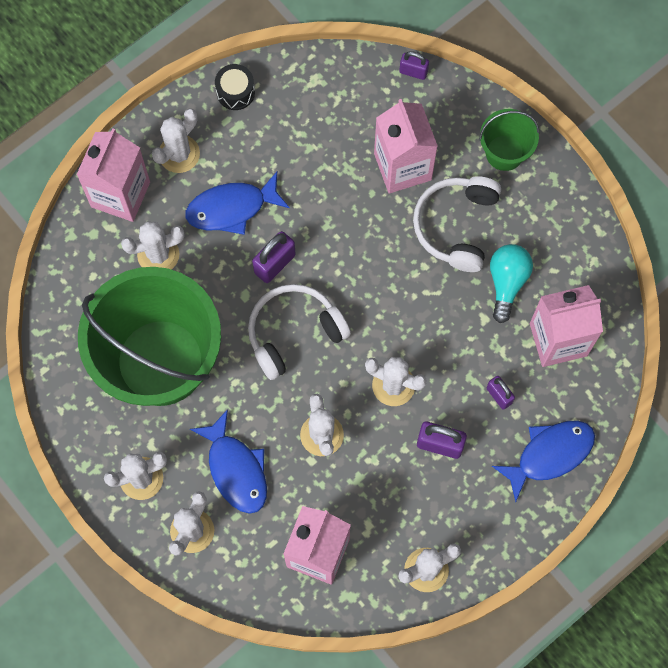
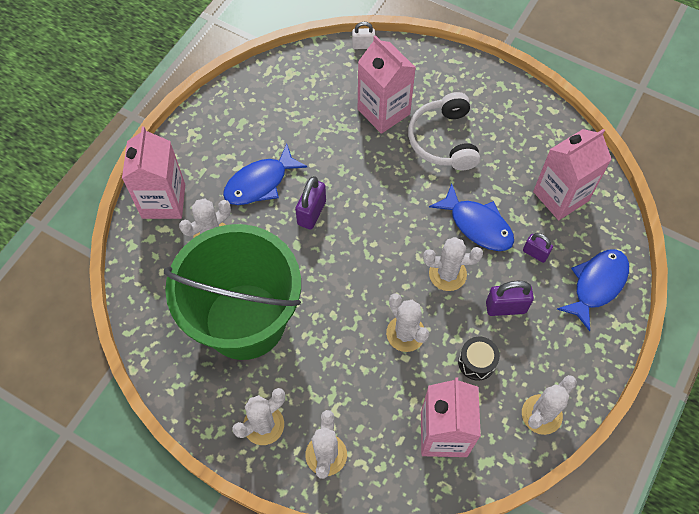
camera: 20 degrees left, 10 degrees down
white cactus [152,108,200,173] -> none
blue fish [190,409,267,514] -> blue fish moved to [429,184,514,251]
black drum [215,64,255,110] -> black drum moved to [458,337,500,381]
white headphones [248,284,351,380] -> none
purple padlock [399,51,429,80] -> white padlock [352,22,375,49]
green bucket [479,109,540,171] -> none
turquoise light bulb [490,244,533,323] -> none

